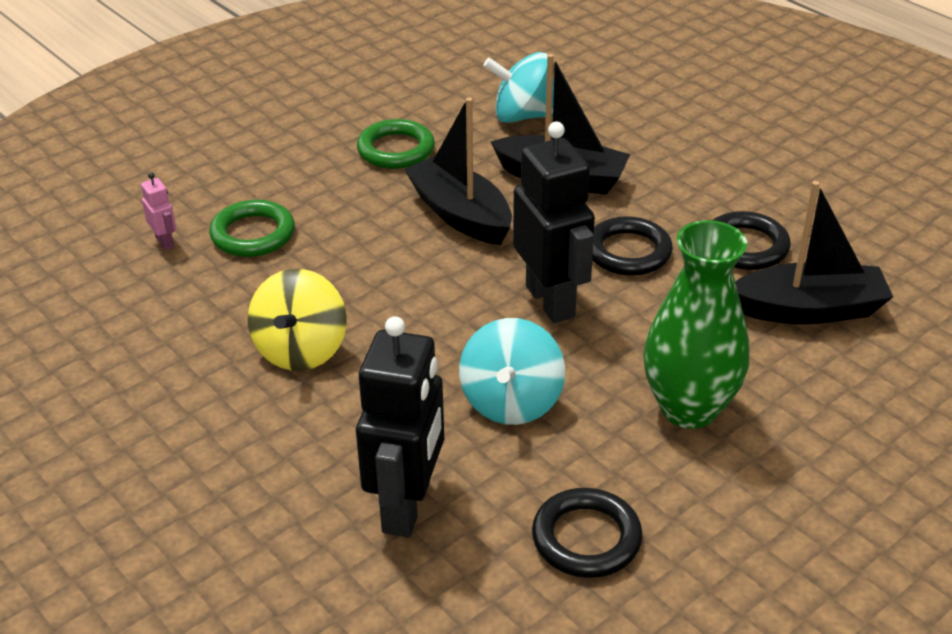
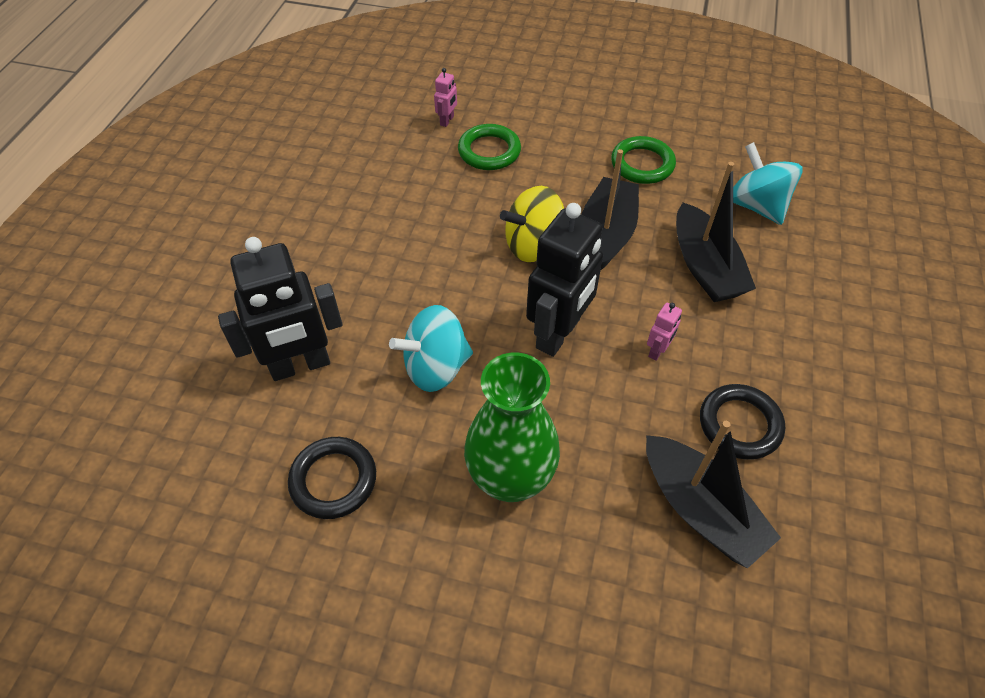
camera: 55 degrees right, 15 degrees up
yellow spinning top [248,269,347,371] -> yellow spinning top moved to [500,186,564,262]
black ring [592,216,673,276] -> pink robot [647,303,682,361]

